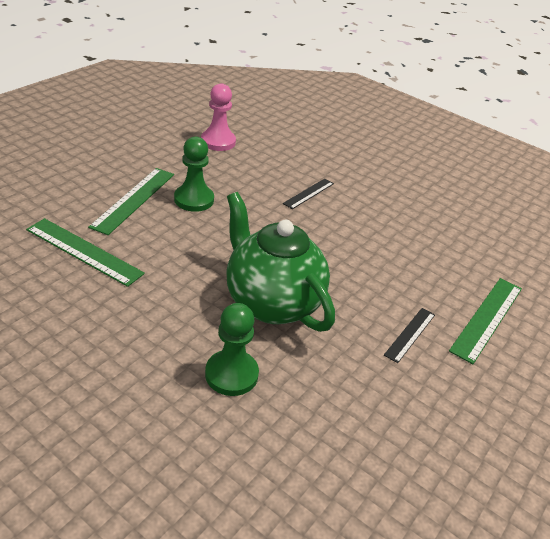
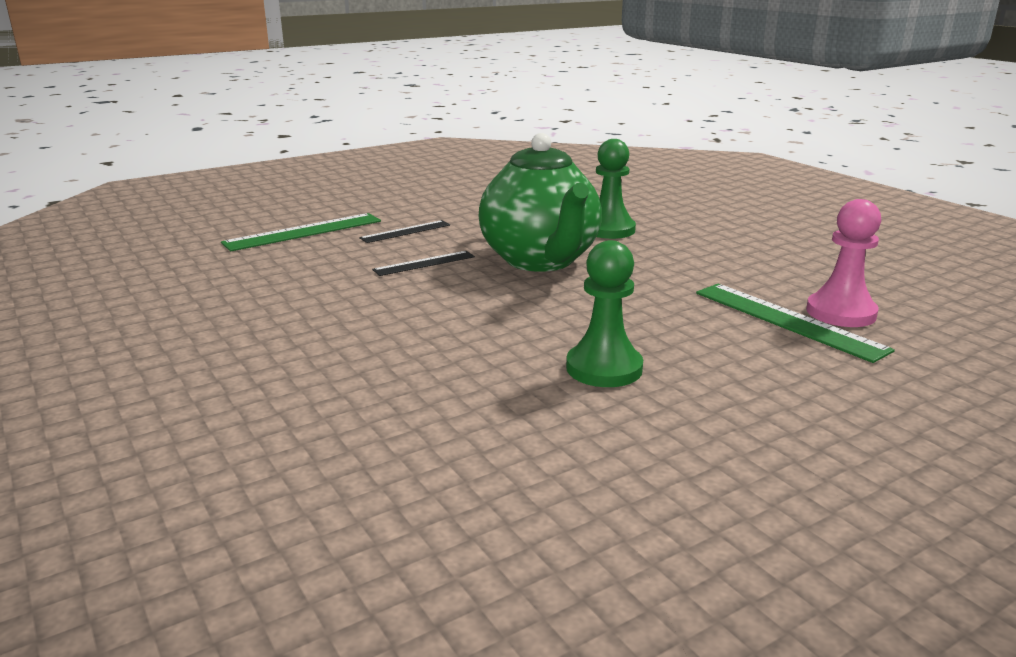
camera: 155 degrees left, 15 degrees down
green ruler [88,168,174,235] -> none
pink pawn [201,84,236,151] -> pink pawn moved to [806,199,881,327]
black ruler [283,178,334,209] -> black ruler moved to [372,251,475,276]

